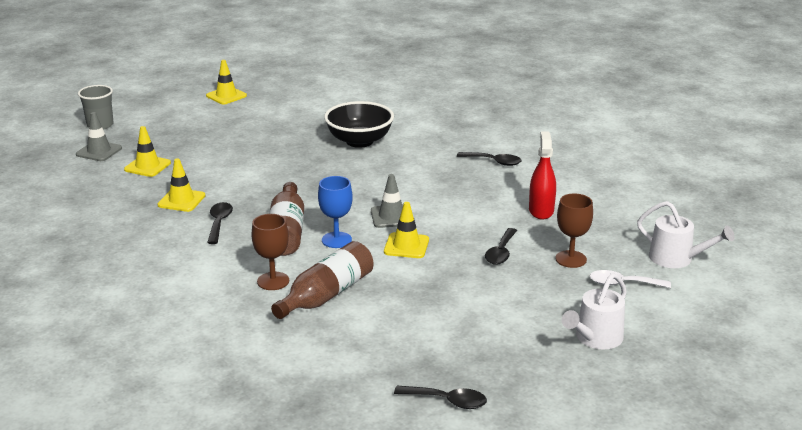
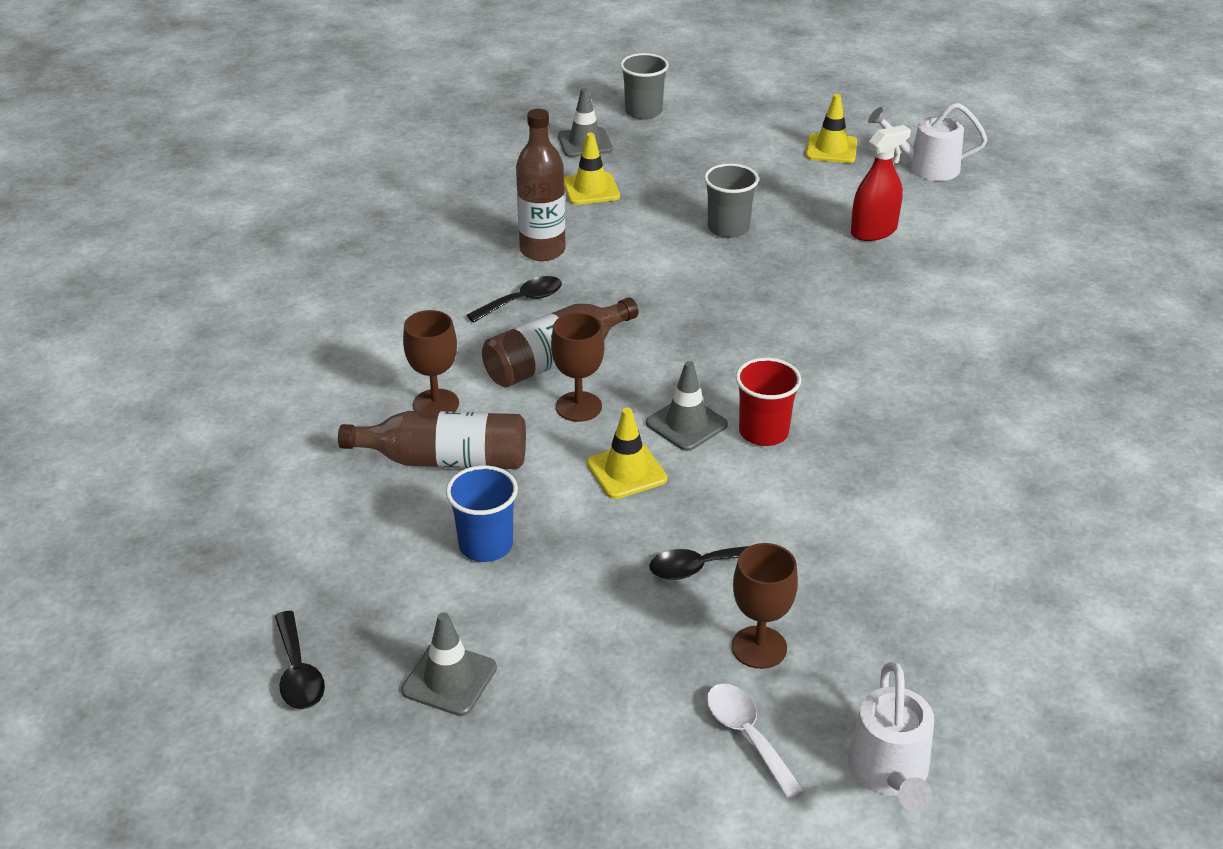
camera: 55 degrees right, 10 degrees up
yellow traffic cone [157,158,205,212] -> brown bottle [516,109,565,261]
blue goblet [318,176,353,248] -> brown goblet [551,312,605,422]
black bowl [324,101,394,148] -> none
black spoon [457,152,522,166] -> none
red spray bottle [529,131,556,220] -> red spray bottle moved to [851,125,911,241]
white watering can [562,273,627,349] -> white watering can moved to [868,103,988,181]
none -> grey traffic cone [402,612,497,716]
none -> blue cup [446,466,518,562]
none -> grey cup [704,163,759,238]
none -> red cup [735,358,801,446]

